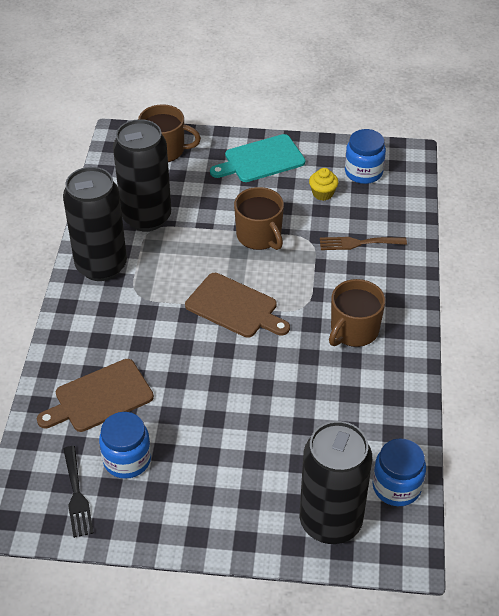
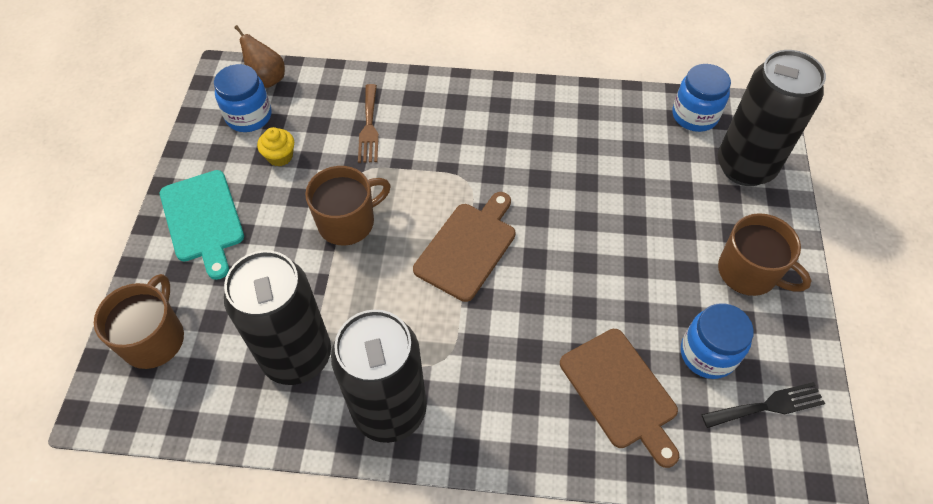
camera: 90 degrees left, 10 degrees up
brown mug [329,279,385,347] -> brown mug moved to [718,213,812,296]
none -> brown pear [234,25,285,88]

